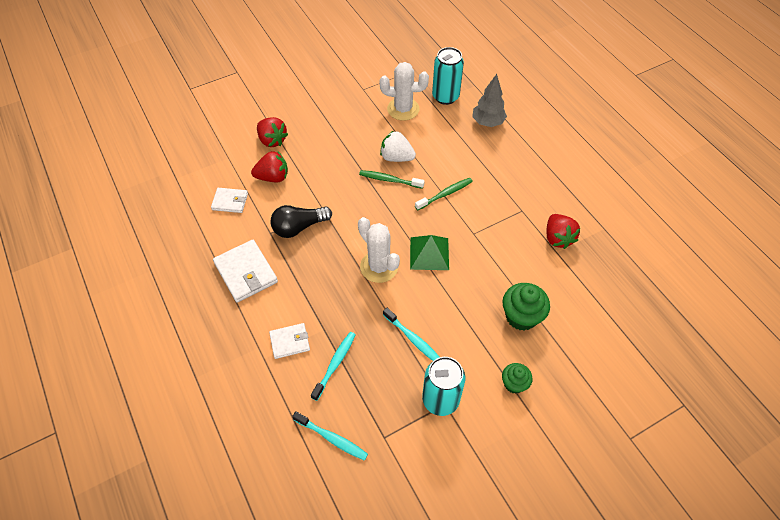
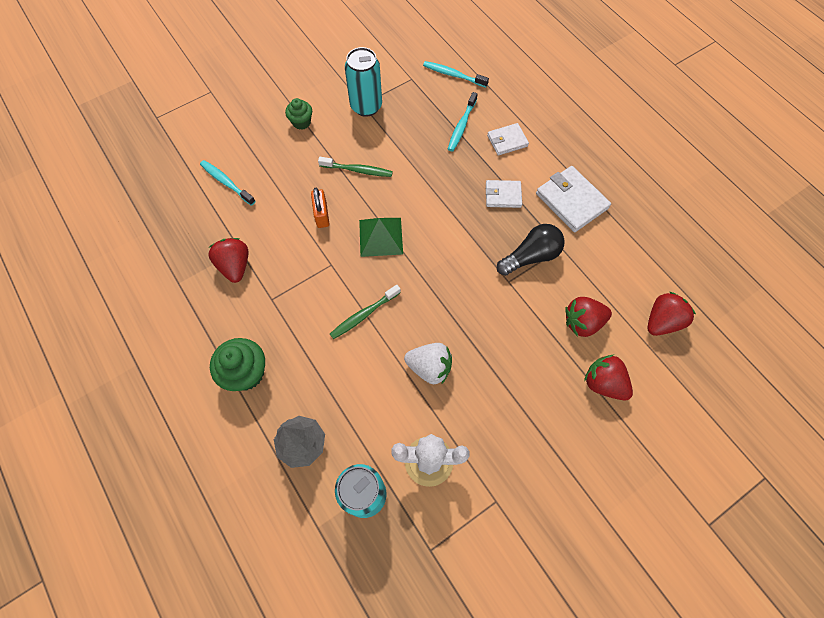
camera: 175 degrees right, 10 degrees up
white wallet [211,188,248,213] -> white wallet moved to [486,180,522,208]
white cactus [358,217,400,283] -> none
green toothbrush [359,170,425,189] -> green toothbrush moved to [318,157,393,177]
turquoise toothbrush [383,308,439,361] -> turquoise toothbrush moved to [200,160,256,206]
green cupcake [502,283,550,331] -> green cupcake moved to [210,338,265,391]
none -> orange padlock [311,188,329,228]
none -> red strawberry [647,292,696,336]

